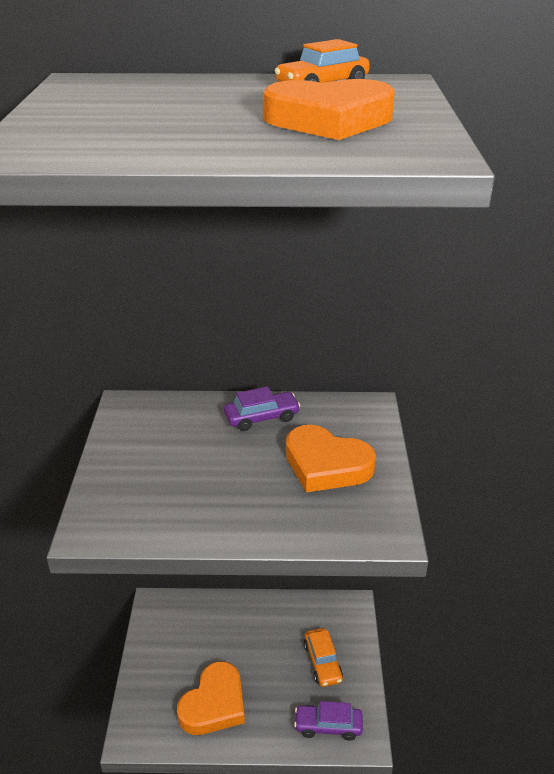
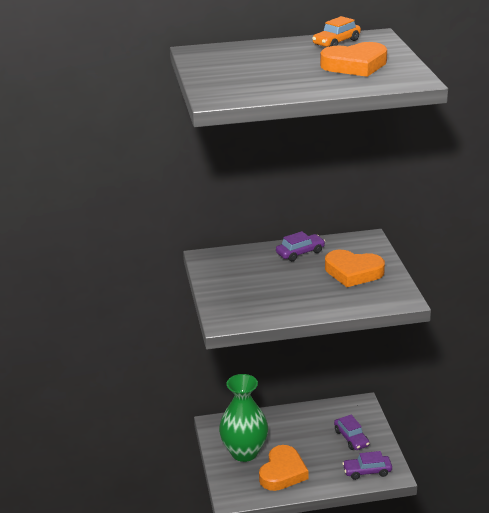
camera: 10 degrees left, 5 degrees down
orange car [304,628,343,687] -> purple car [334,415,370,450]
none -> green vase [219,374,268,462]

